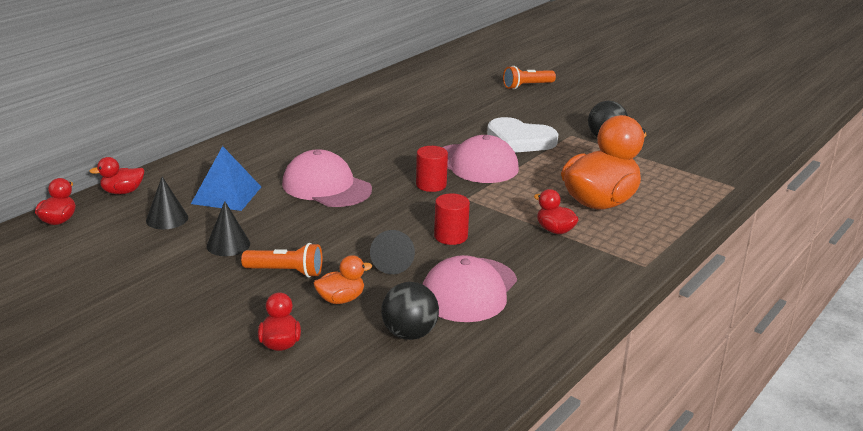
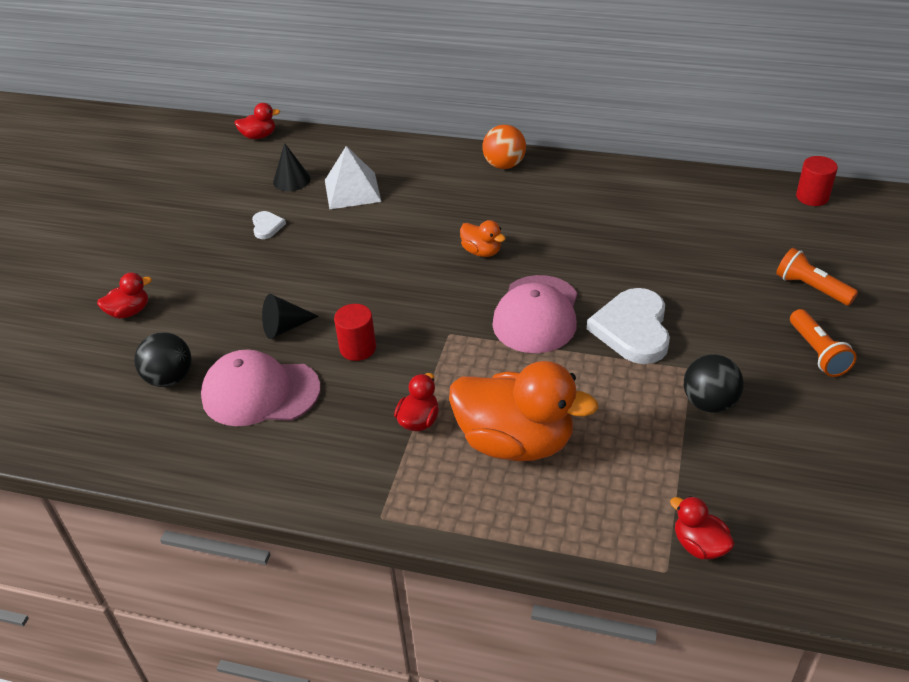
camera: 70 degrees right, 15 degrees up
red duck [89,157,145,194] -> red duck moved to [670,496,734,559]
blue pyramid [191,146,261,211] -> white pyramid [325,146,381,209]
black cone [207,201,250,256] -> white heart [252,211,286,239]
orange flashlight [241,243,322,278] -> orange flashlight moved to [790,309,857,377]
pink cap [282,149,372,207] -> none
orange duck [314,255,372,304] -> orange duck moved to [460,220,506,257]
red cylinder [416,146,448,192] -> red cylinder moved to [796,156,838,206]
none -> orange ball [482,125,526,169]

